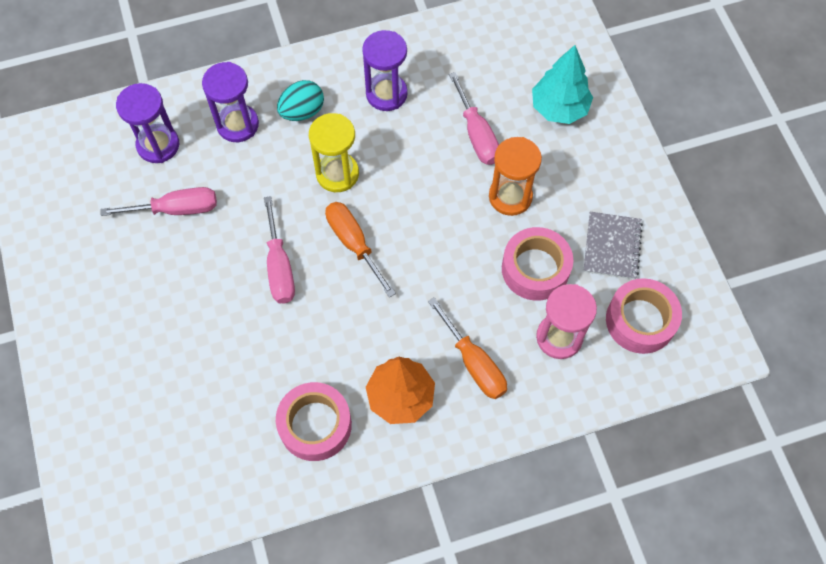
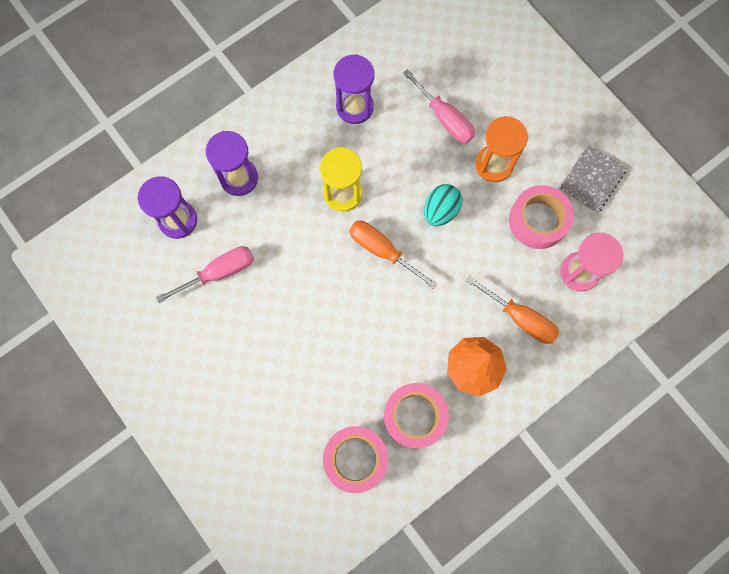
camera: 20 degrees left, 10 degrees up
pink screwdriver [264,196,295,304] -> none
turquoise egg [277,80,324,121] -> turquoise egg moved to [424,184,462,226]
turquoise tree [532,45,593,124] -> none
grey notebook [583,212,643,280] -> grey notebook turned 45 degrees clockwise [559,145,627,213]
pink tape [606,278,682,354] -> pink tape moved to [323,426,388,493]

